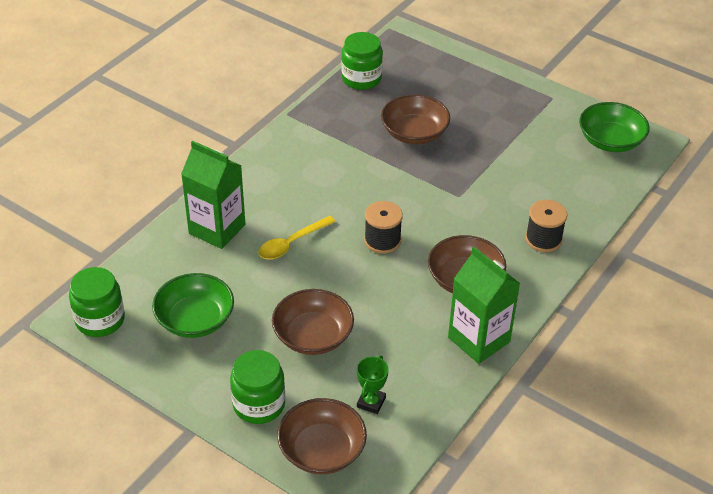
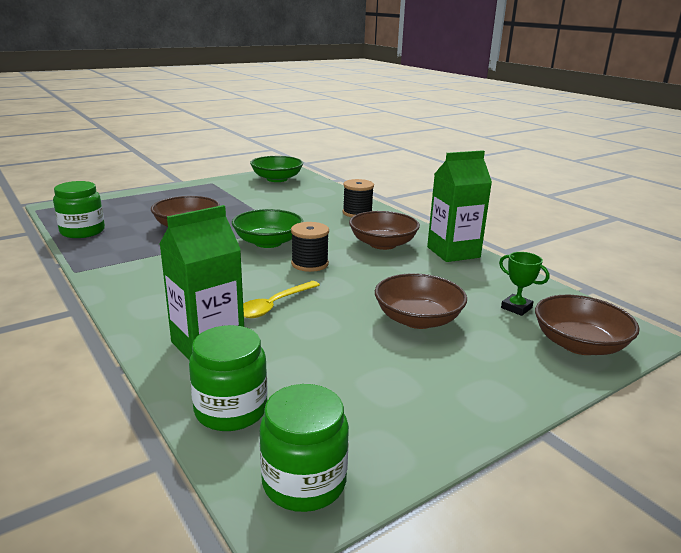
camera: 70 degrees left, 20 degrees down
green bowl [152,273,234,338] -> green bowl moved to [232,209,303,248]
green jar [230,350,285,424] -> green jar moved to [189,325,268,431]
yellow spoon [259,216,336,260] -> yellow spoon turned 60 degrees clockwise [243,281,320,318]

